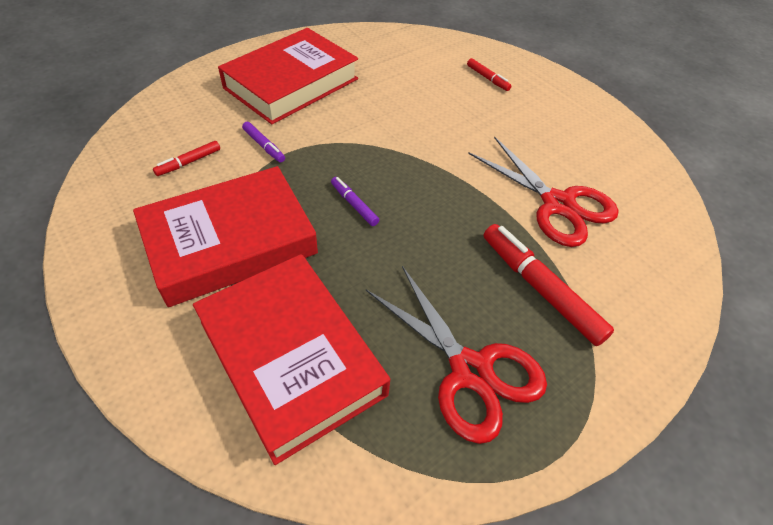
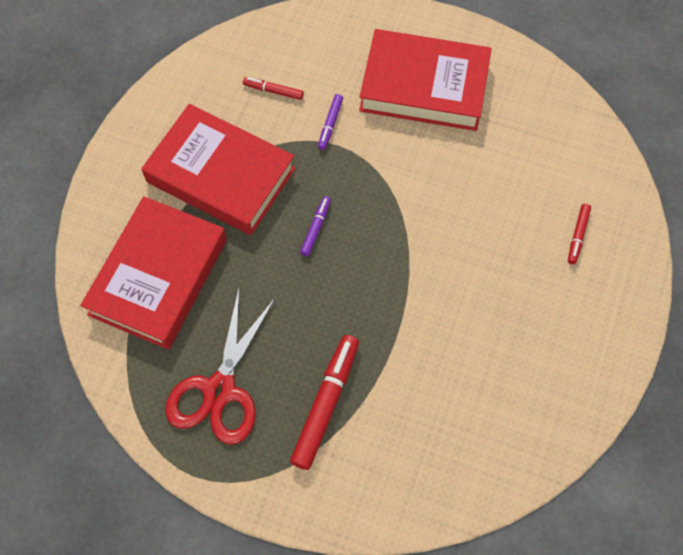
camera: 60 degrees right, 15 degrees up
red scissors [468,136,618,247] -> none

